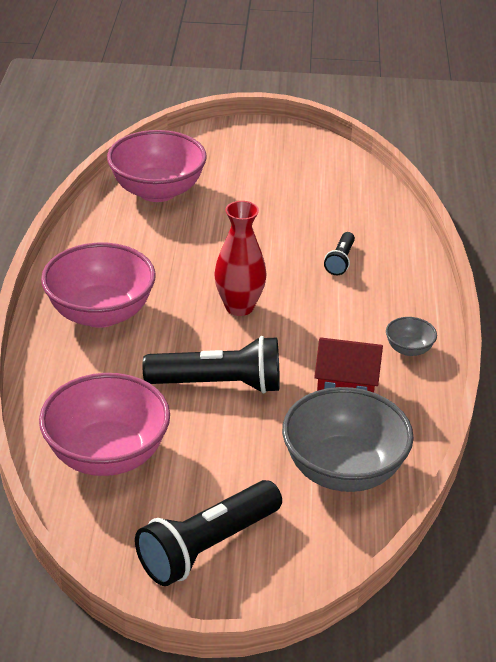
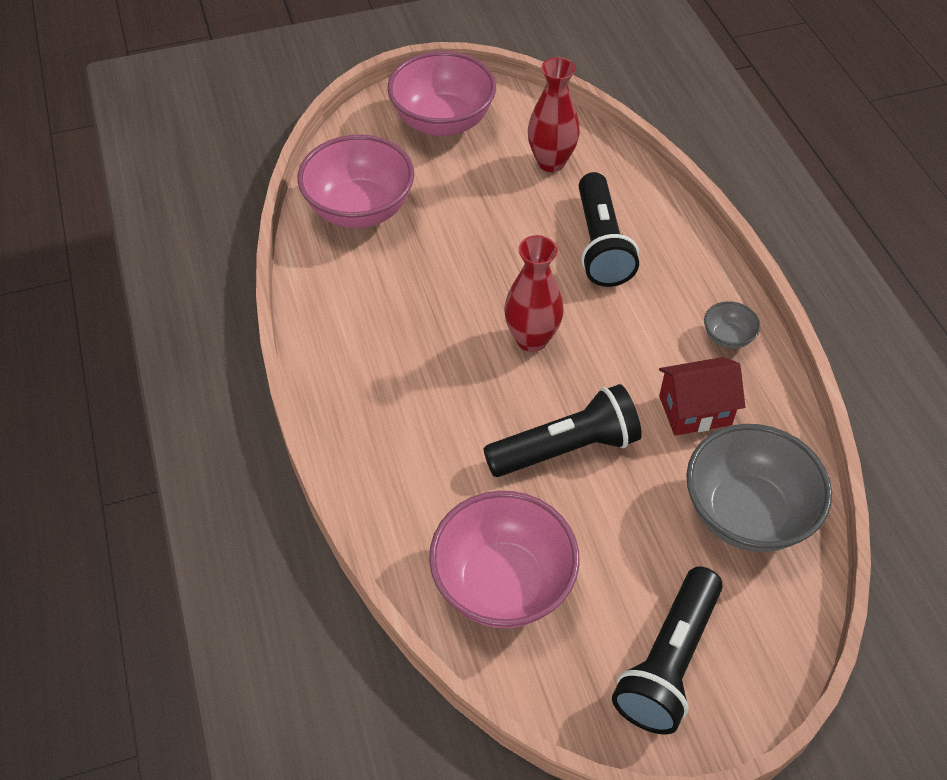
camera: 20 degrees left, 15 degrees up
pink bowl [41,243,156,328] -> pink bowl moved to [387,51,496,136]
black flashlight [324,232,355,275] -> black flashlight [579,172,639,287], size x1.96
none -> red vase [528,57,580,172]

